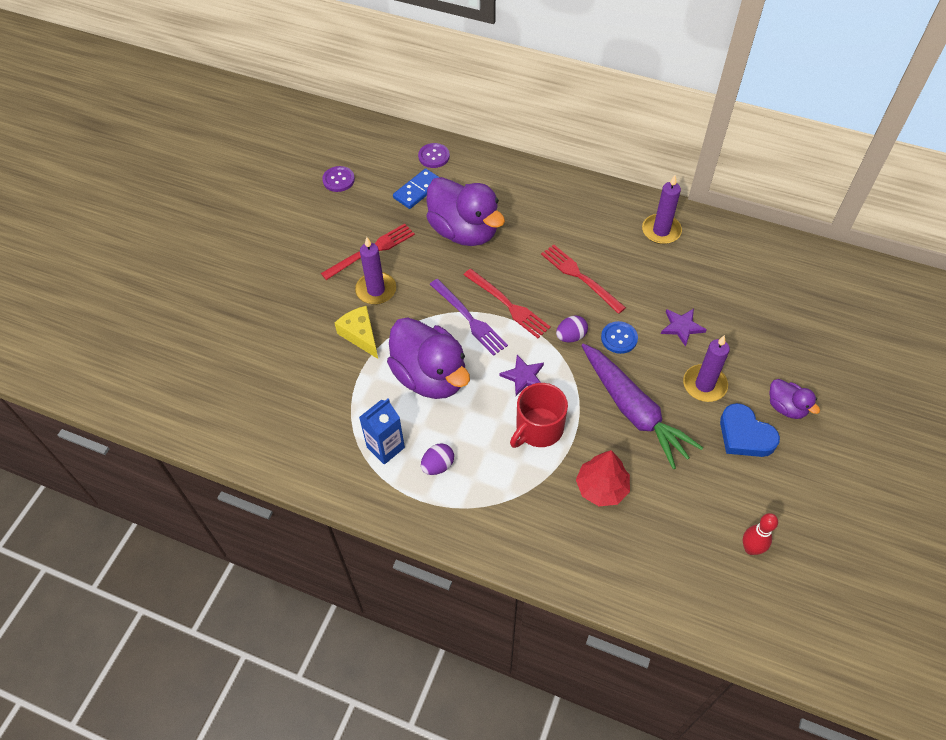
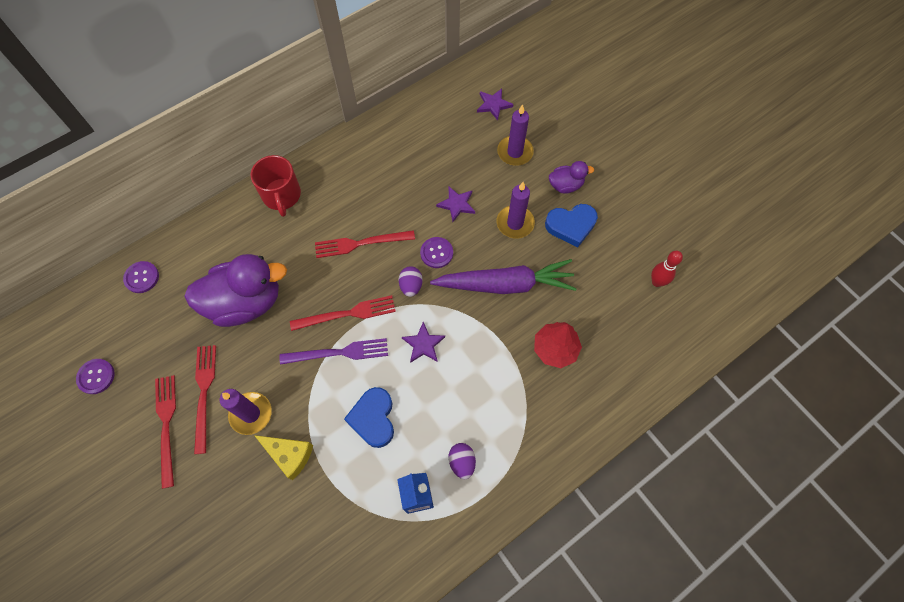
camera: 60 degrees left, 10 degrees up
yellow cheese [335,306,378,359] -> yellow cheese turned 150 degrees counterclockwise [254,435,313,480]
purple duck [387,317,470,399] -> blue heart [344,387,394,448]
blue domino [393,168,439,209] -> none
red mug [510,383,568,448] -> red mug moved to [251,155,301,217]
blue button [601,321,638,354] -> purple button [420,237,453,268]
purple candle [642,175,682,244] -> purple candle moved to [497,104,534,166]
none -> red fork [155,375,176,489]
none -> purple star [477,89,514,120]

